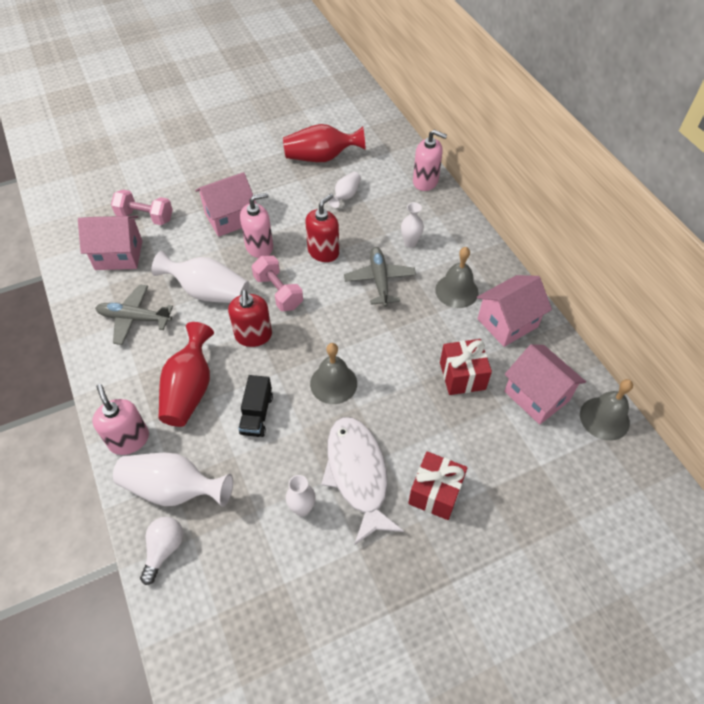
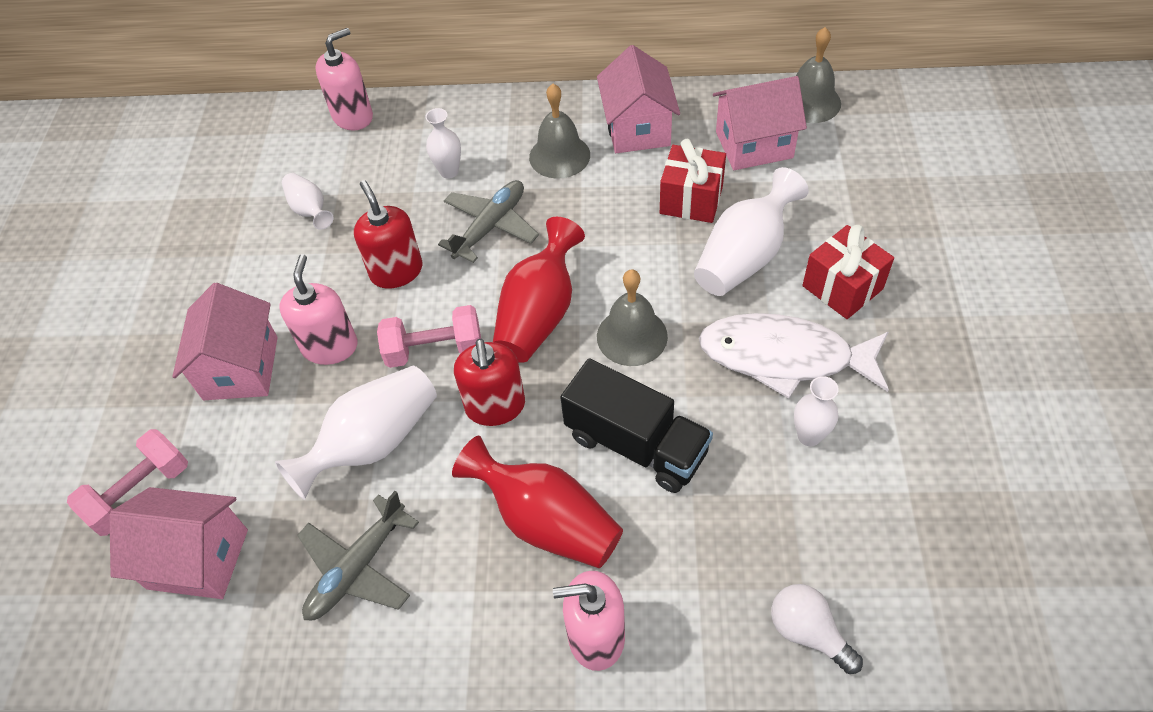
camera: 60 degrees left, 0 degrees up
pink house [78,216,142,270] -> pink house turned 75 degrees clockwise [109,487,248,599]
white vase [113,453,233,507] -> white vase moved to [694,167,809,296]
red soap dispenser [228,290,272,347] -> red soap dispenser turned 60 degrees clockwise [454,339,525,426]
black truck [238,375,273,437] -> black truck [560,358,713,493], size x1.58
red vase [283,124,366,162] -> red vase moved to [493,217,585,363]
grey plane [344,247,416,307] -> grey plane turned 105 degrees clockwise [438,180,539,263]

